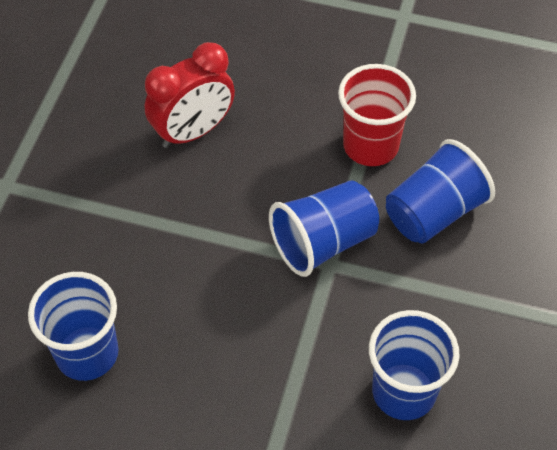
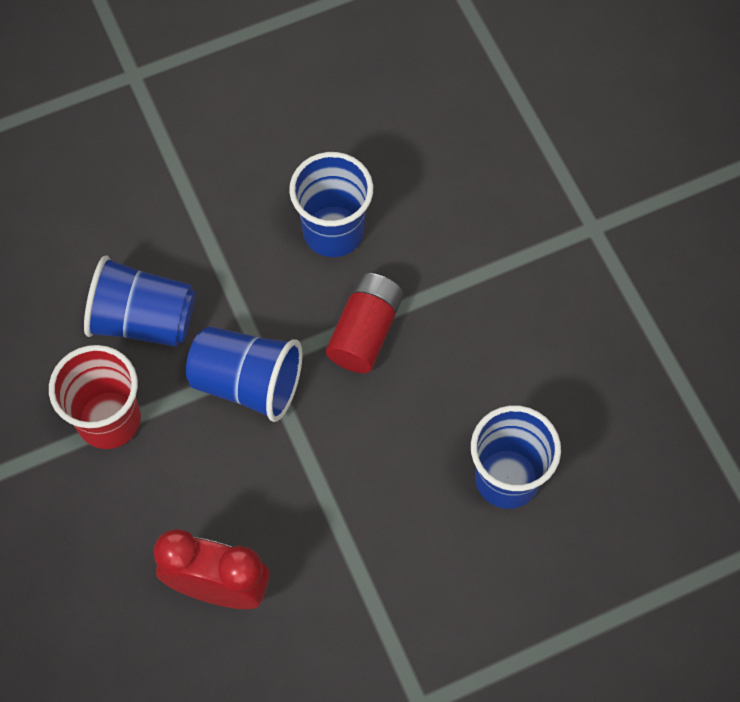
camera: 130 degrees left, 10 degrees up
none -> red battery [326,273,403,373]

